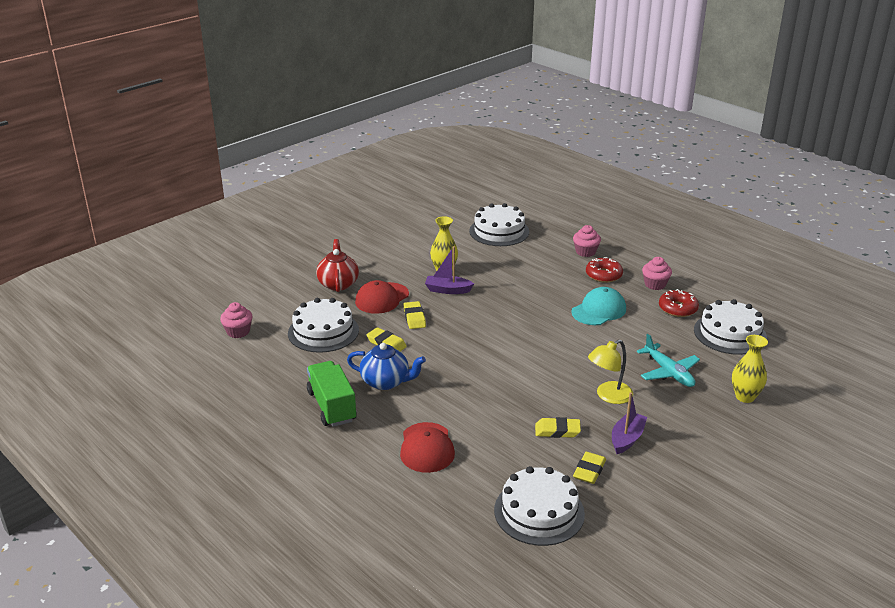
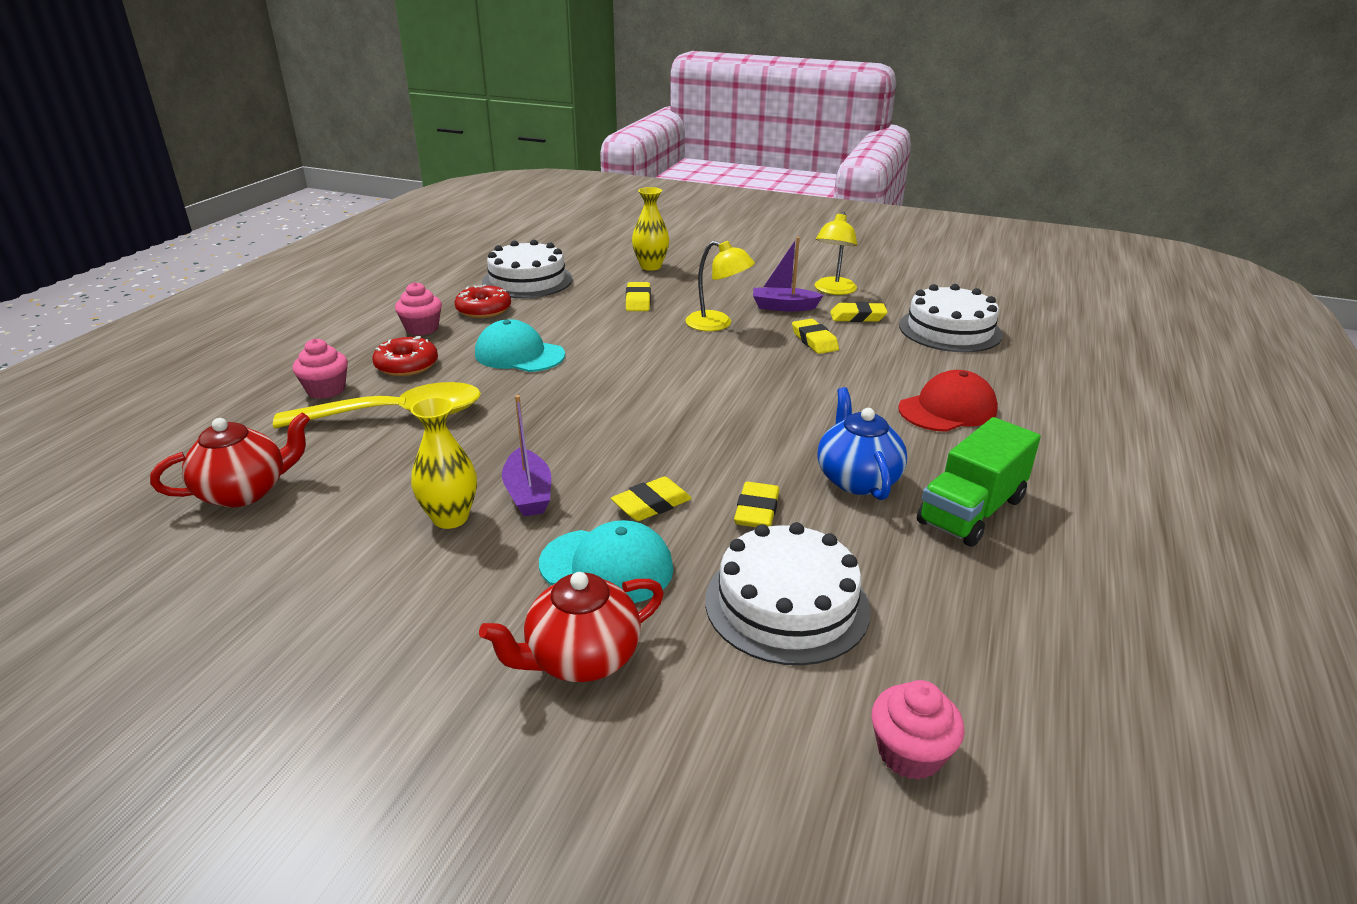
camera: 115 degrees left, 0 degrees up
red cap [355,280,409,314] -> turquoise cap [539,520,674,603]
white cake [469,203,529,246] -> red teapot [150,412,310,507]
turquoise plane [637,334,700,387] -> yellow eraser [626,282,651,311]
none -> yellow spoon [273,382,481,429]
none -> yellow lamp [815,212,857,295]

